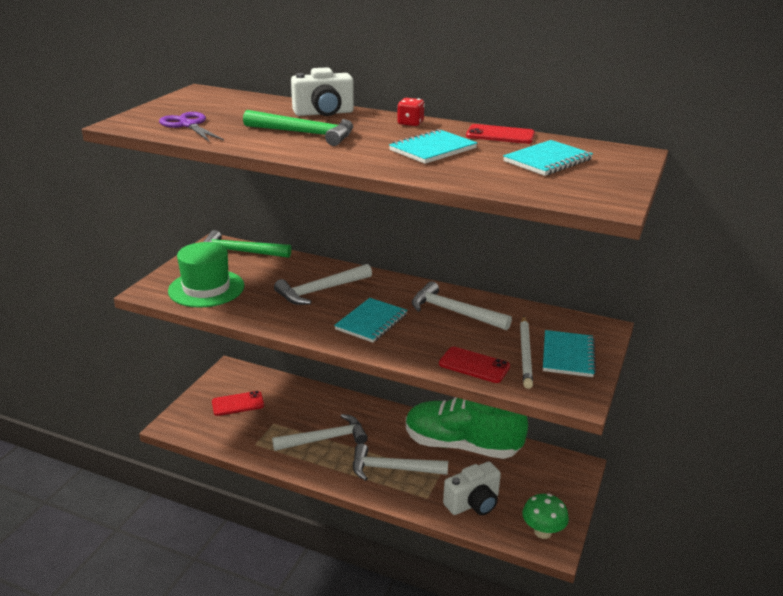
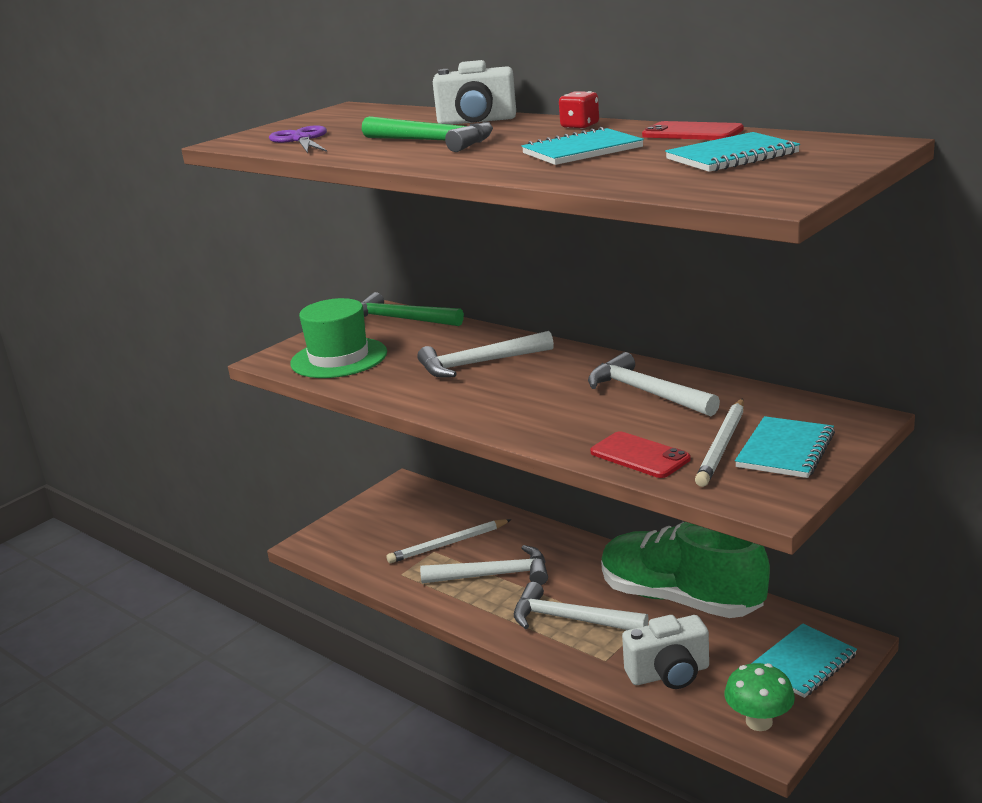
camera: 20 degrees right, 5 degrees down
red phone [212,391,264,416] -> none
turquoise notebook [334,298,407,343] -> turquoise notebook moved to [751,623,857,698]
none -> white pencil [387,519,512,563]

